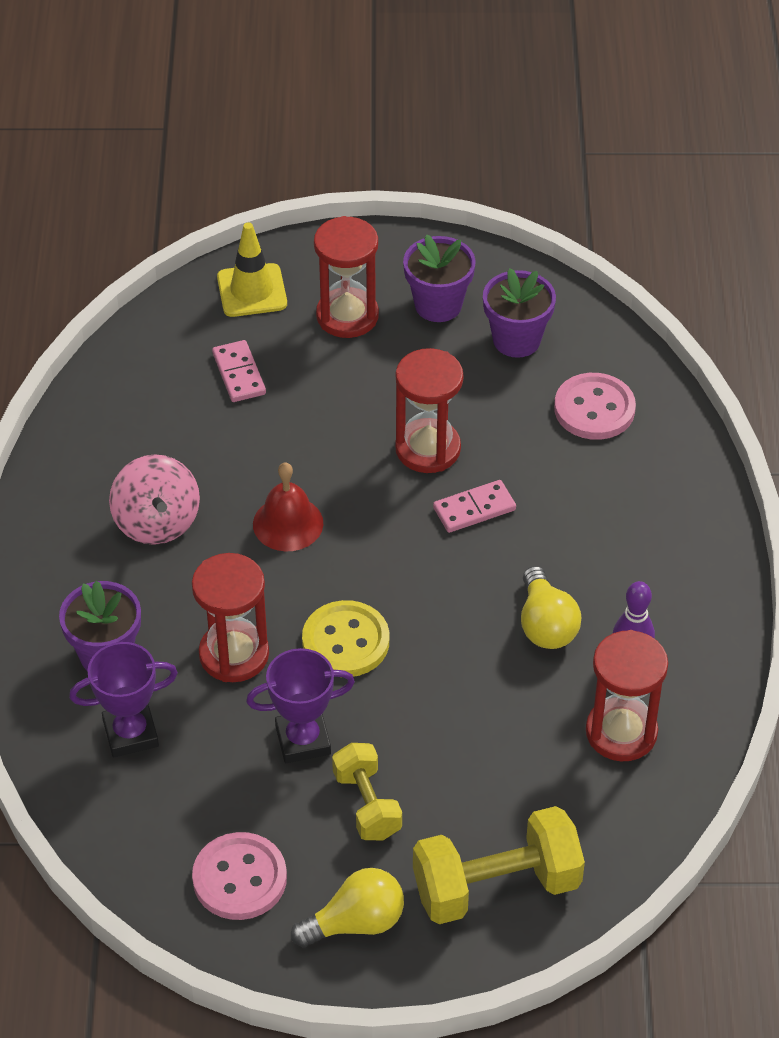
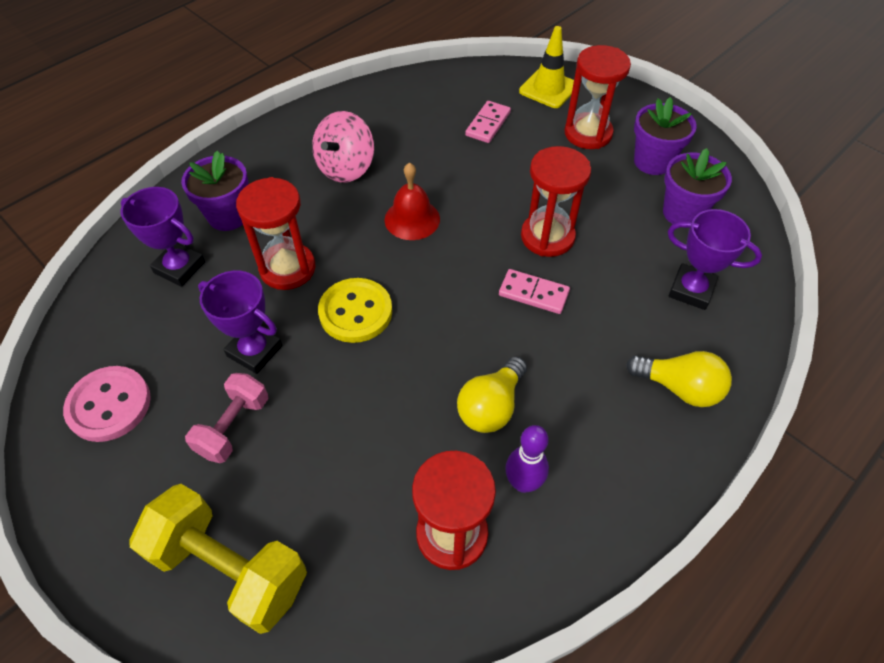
camera: 45 degrees right, 5 degrees up
yellow light bulb [291,868,404,947] -> yellow light bulb moved to [626,351,732,407]
yellow dumbbell [332,743,402,840] -> pink dumbbell [185,373,269,463]
pink button [554,373,636,440] -> purple trophy [668,209,762,310]

